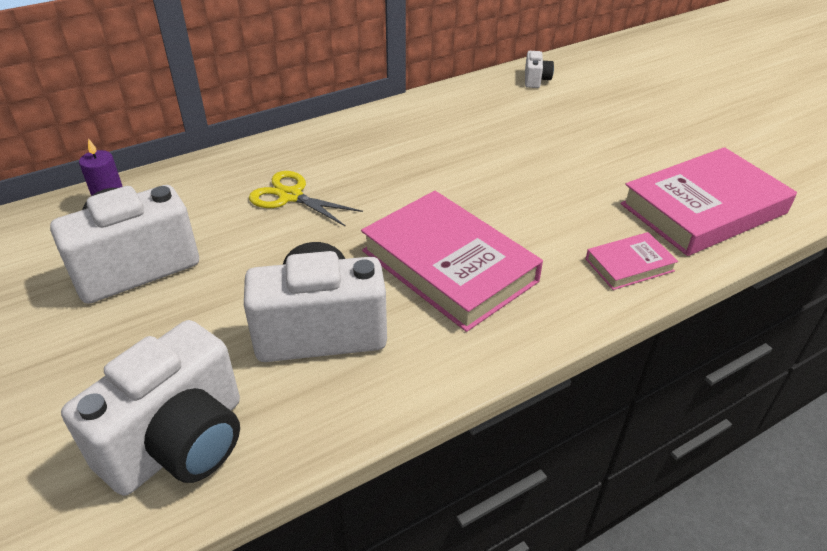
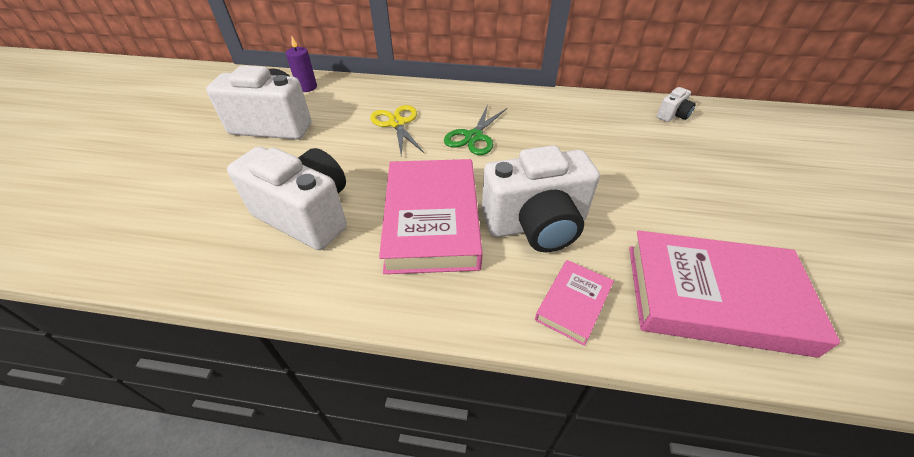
camera: 40 degrees right, 5 degrees up
white camera [61,320,240,496] -> white camera moved to [482,145,600,252]
pink book [586,232,678,290] -> pink book turned 75 degrees counterclockwise [535,260,614,346]
none -> green scissors [444,104,507,155]

